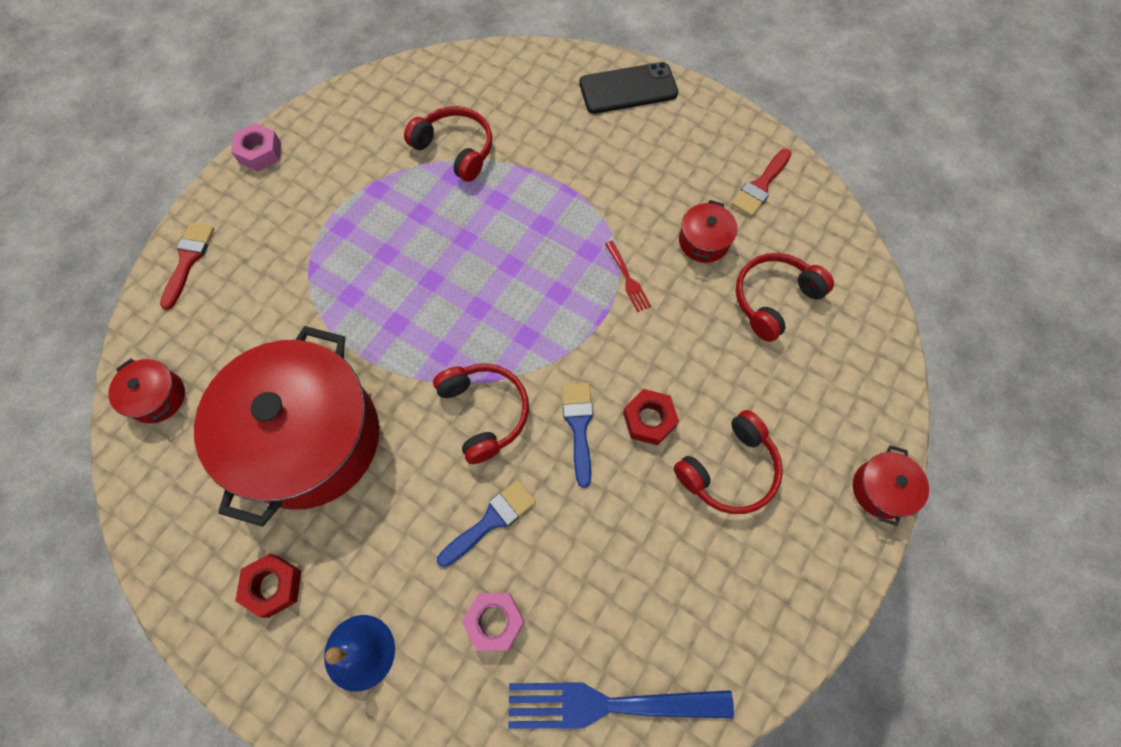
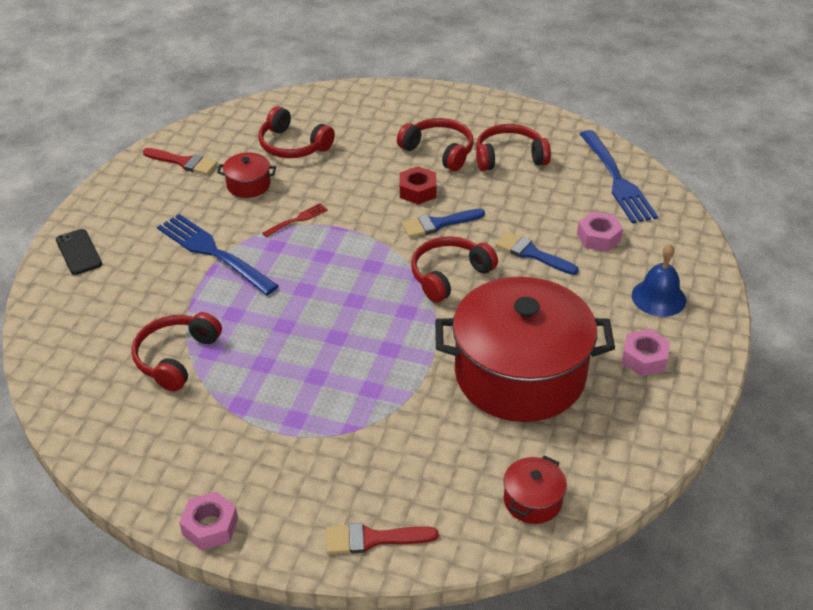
camera: 105 degrees left, 25 degrees down
red nut [235,554,301,618] -> pink nut [622,329,670,376]
black phone [579,62,678,114] -> black phone [56,229,102,275], size x0.66
red pot [853,445,929,526] -> none
none -> blue fork [157,214,279,295]
none -> red headphones [476,124,551,171]

